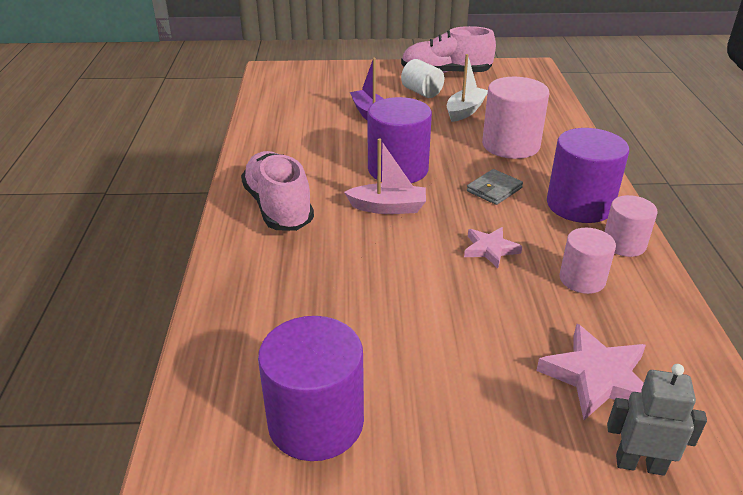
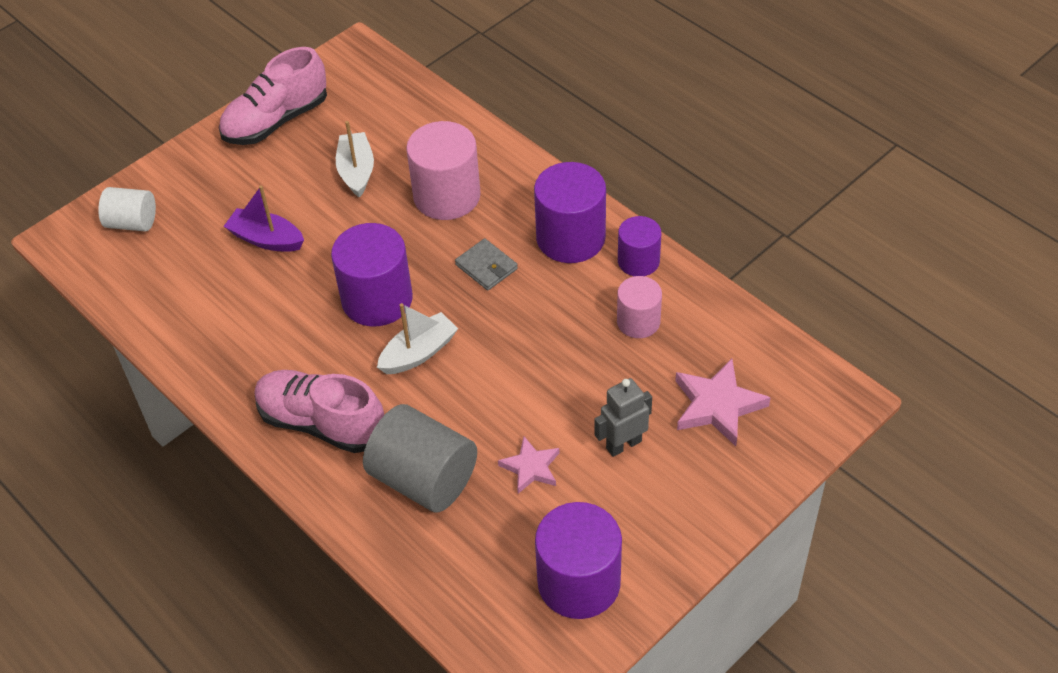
camera: 40 degrees left, 15 degrees up
pink boat [344,138,426,214] -> white boat [377,303,458,374]
white cylinder [401,59,444,98] -> white cylinder moved to [98,187,156,232]
pink star [464,227,522,268] -> pink star moved to [498,437,559,494]
grey wallet [467,169,523,205] -> grey wallet turned 45 degrees counterclockwise [455,238,518,290]
pink cylinder [604,195,658,257] -> purple cylinder [618,216,661,276]
grey robot [607,364,707,476] -> grey robot moved to [595,378,652,457]
none -> grey cylinder [363,404,477,513]

